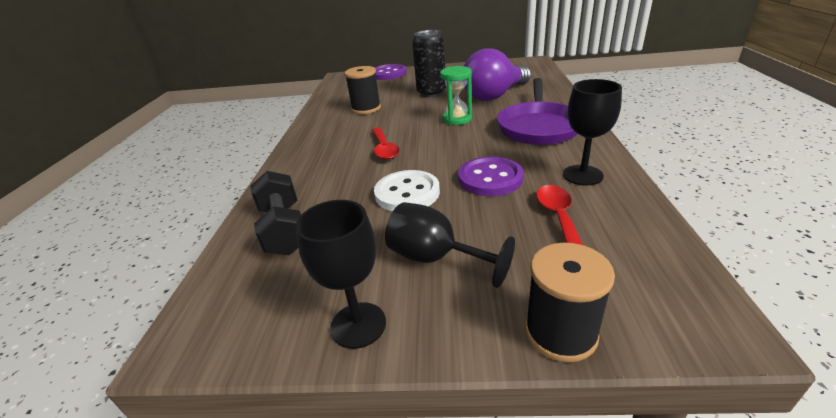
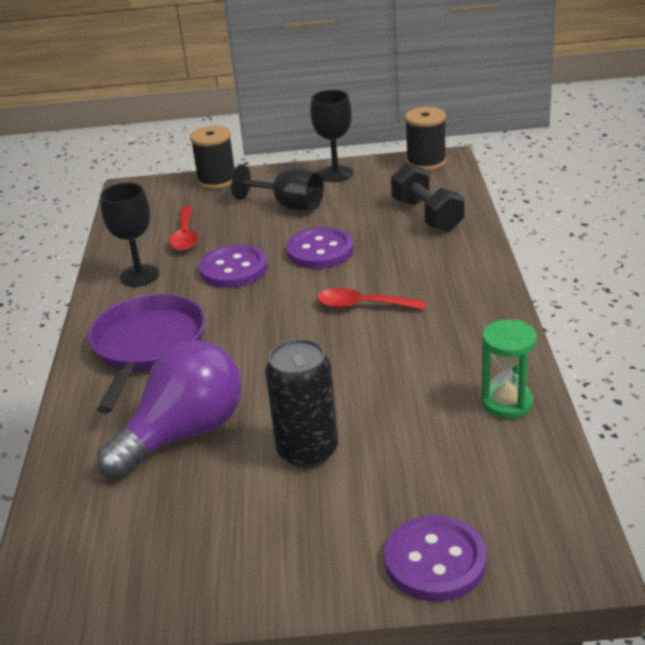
camera: 175 degrees right, 0 degrees up
black spool [344,66,381,114] -> black spool moved to [405,107,447,171]
red spoon [372,127,400,160] -> red spoon turned 60 degrees counterclockwise [317,288,426,310]
white button [374,170,440,211] -> purple button [286,227,354,269]
green hourglass [440,66,472,125] -> green hourglass moved to [481,319,537,419]

